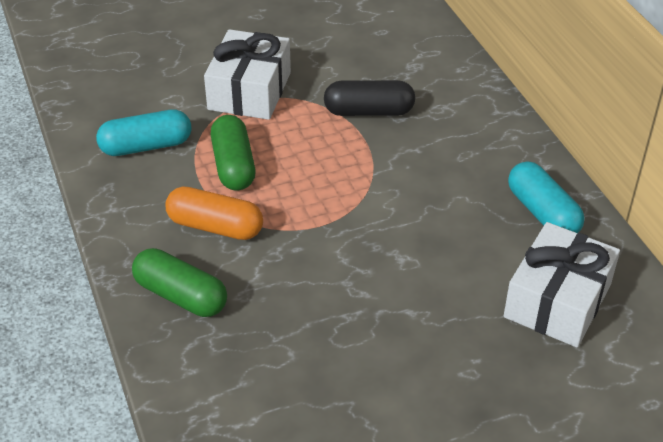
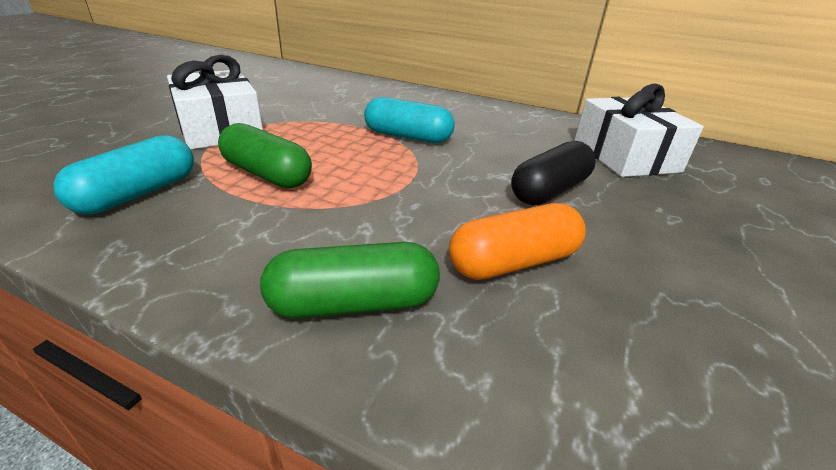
camera: 45 degrees left, 10 degrees down
orange capsule [165,186,263,240] -> orange capsule moved to [449,203,586,280]
black capsule [324,80,415,116] -> black capsule moved to [511,141,596,205]
turquoise capsule [508,161,585,233] -> turquoise capsule moved to [364,97,455,143]

